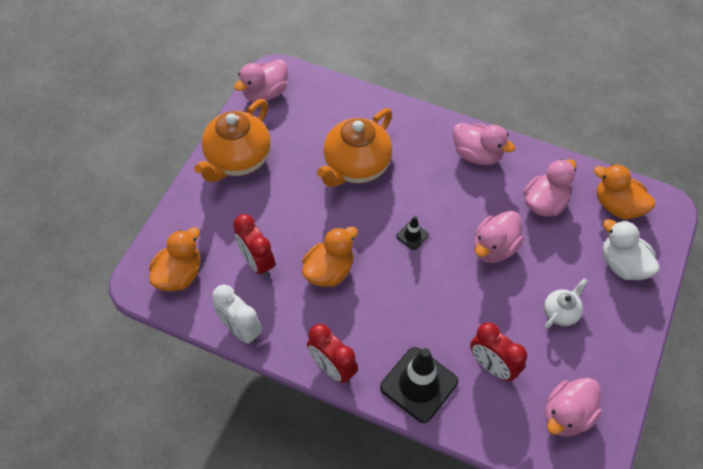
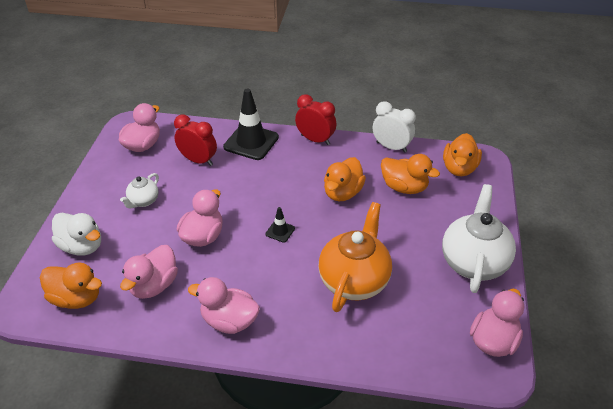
camera: 165 degrees right, 15 degrees down
orange teapot [194,99,271,182] -> white teapot [442,184,516,293]
red clock [233,214,275,277] -> orange duck [381,154,440,194]

